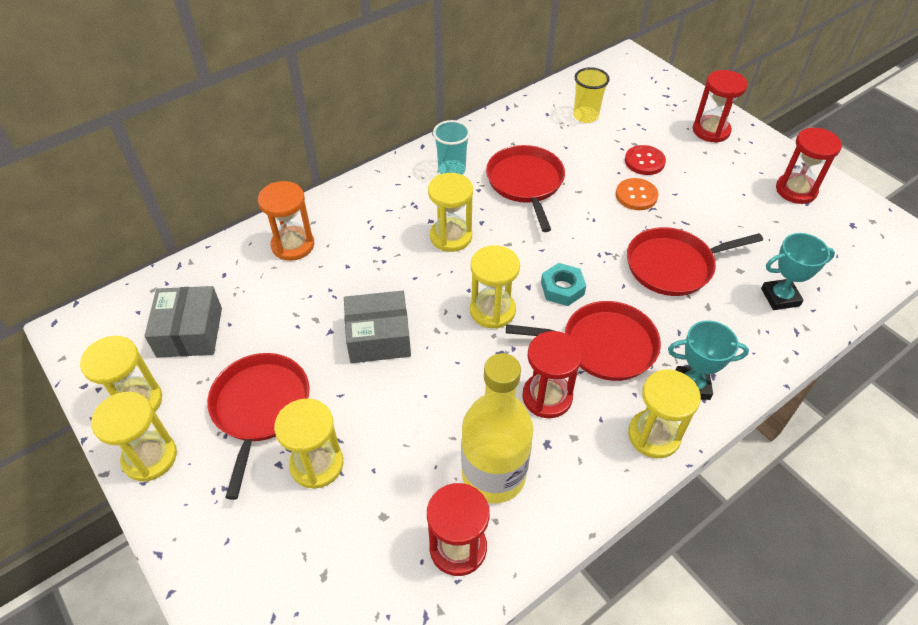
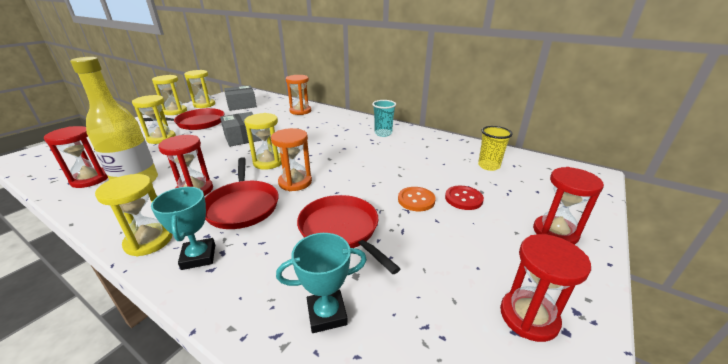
camera: 70 degrees right, 20 degrees down
yellow hourglass [428,173,473,252] -> none
red pan [486,145,565,232] -> none
turquoise nut [541,263,586,306] -> orange hourglass [271,128,312,191]
turquoise trophy [761,233,835,310] -> turquoise trophy turned 75 degrees counterclockwise [276,233,367,333]

